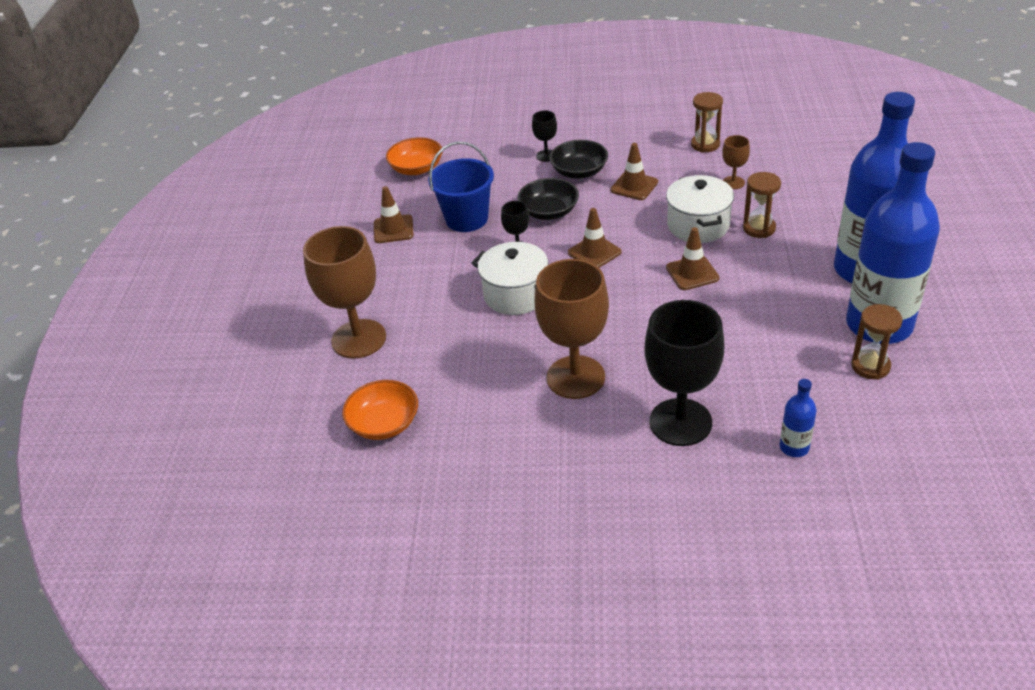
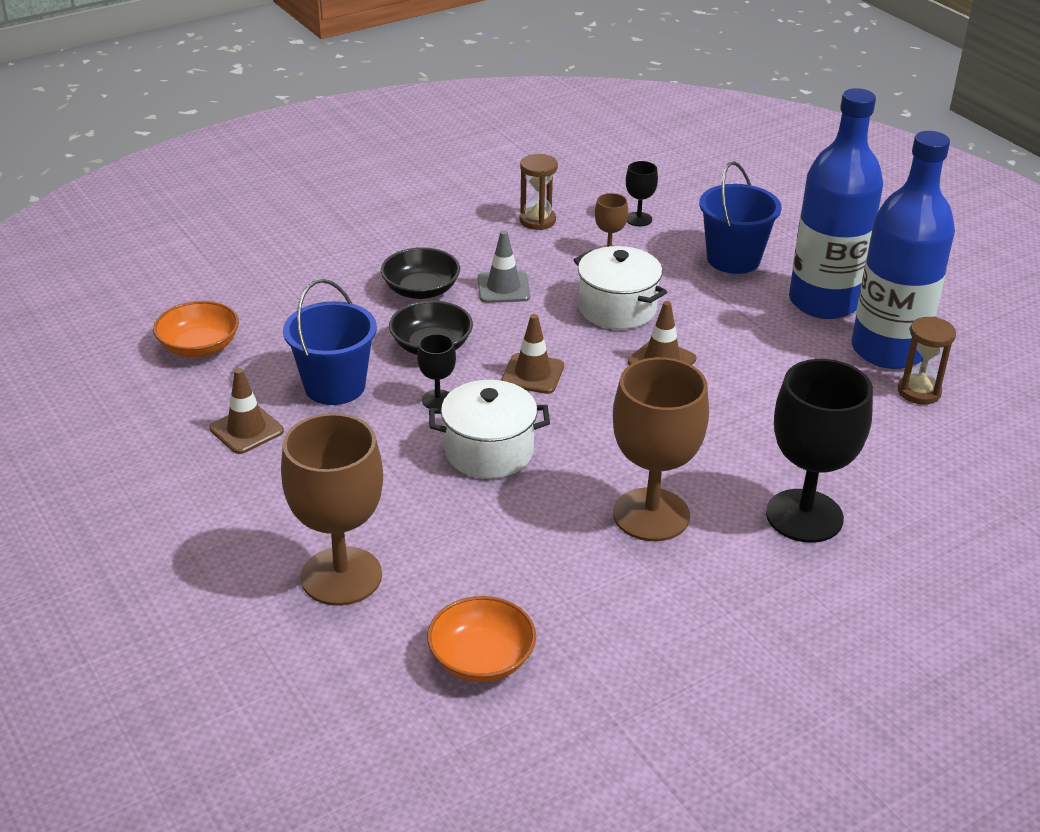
camera: 40 degrees left, 5 degrees down
black goblet [532,111,557,162] -> black goblet moved to [626,161,658,226]
brown traffic cone [610,143,658,200] -> grey traffic cone [477,230,530,303]
brown hourglass [743,172,781,238] -> none
blue bottle [780,379,817,457] -> none
none -> blue bucket [699,161,782,274]

